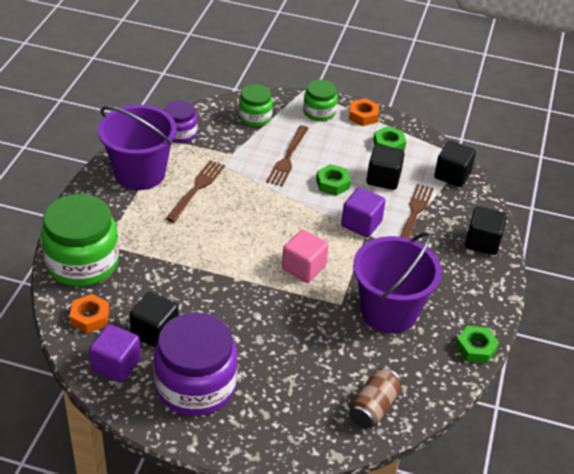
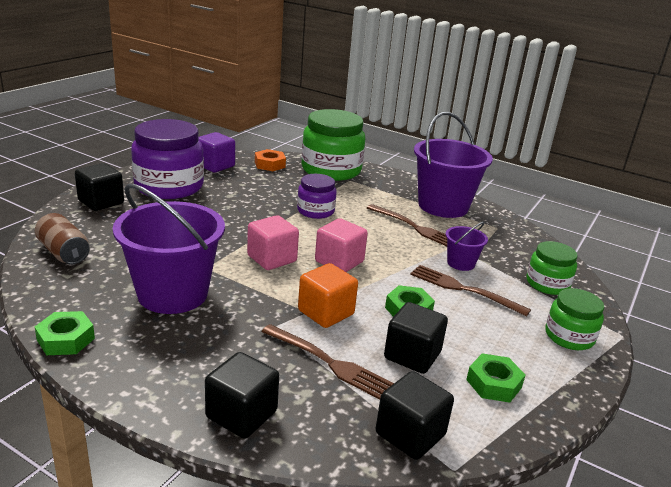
camera: 105 degrees right, 15 degrees down
black cube [129,292,179,348] -> black cube moved to [75,163,124,211]
purple jar [164,100,198,143] -> purple jar moved to [297,174,337,219]
purple cube [341,187,385,237] -> orange cube [298,263,358,328]
orange nut [349,98,379,126] -> none
none -> pink cube [315,218,368,272]
none -> purple bucket [446,222,488,271]

